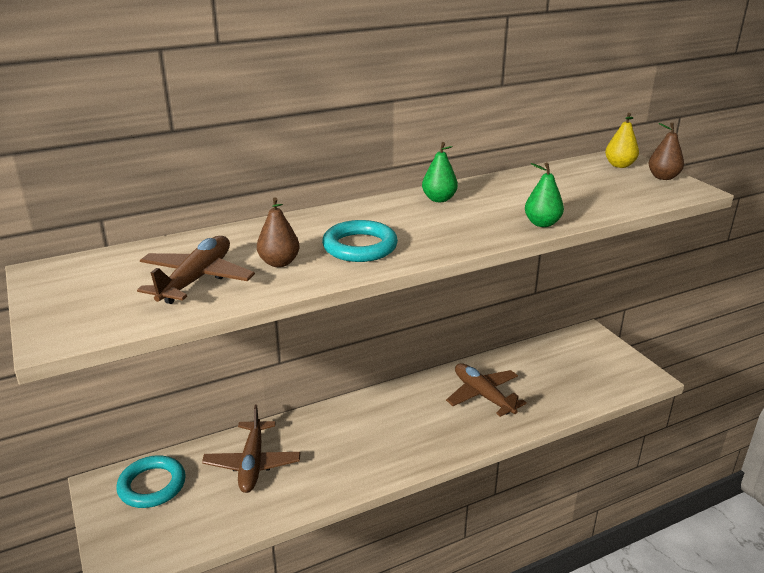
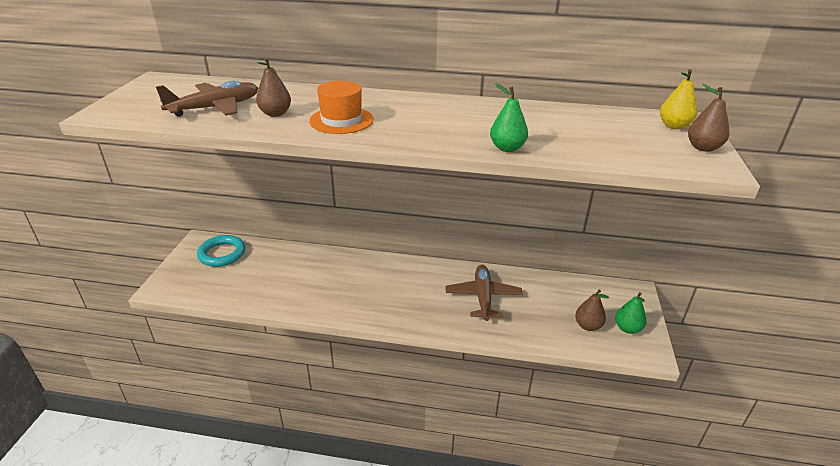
camera: 35 degrees right, 5 degrees up
brown plane [202,405,300,493] -> none
turquoise ring [322,220,398,262] -> orange hat [309,81,374,134]
green pear [422,142,458,202] -> green pear moved to [615,292,647,334]
none -> brown pear [575,289,609,331]

